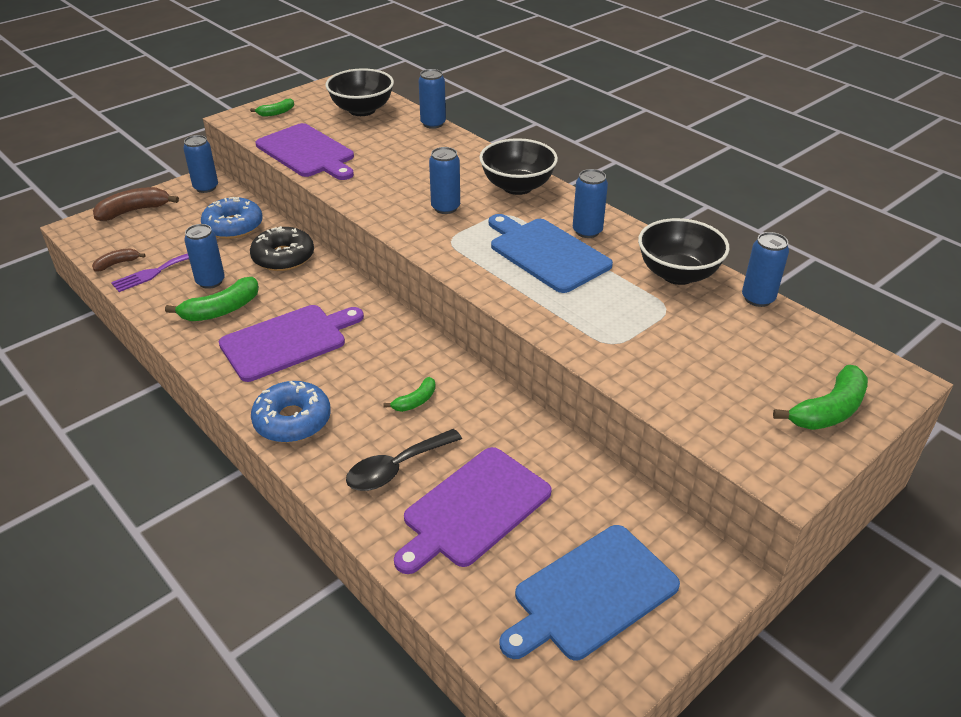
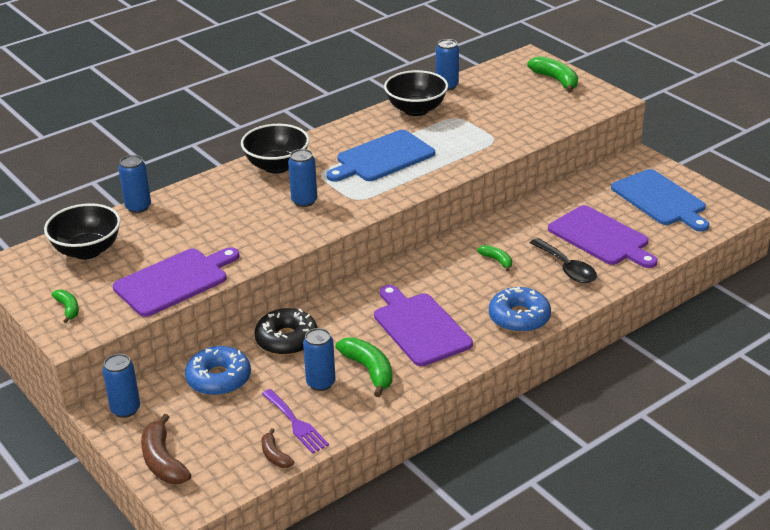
camera: 85 degrees left, 5 degrees down
blue can [573,169,608,238] -> none

